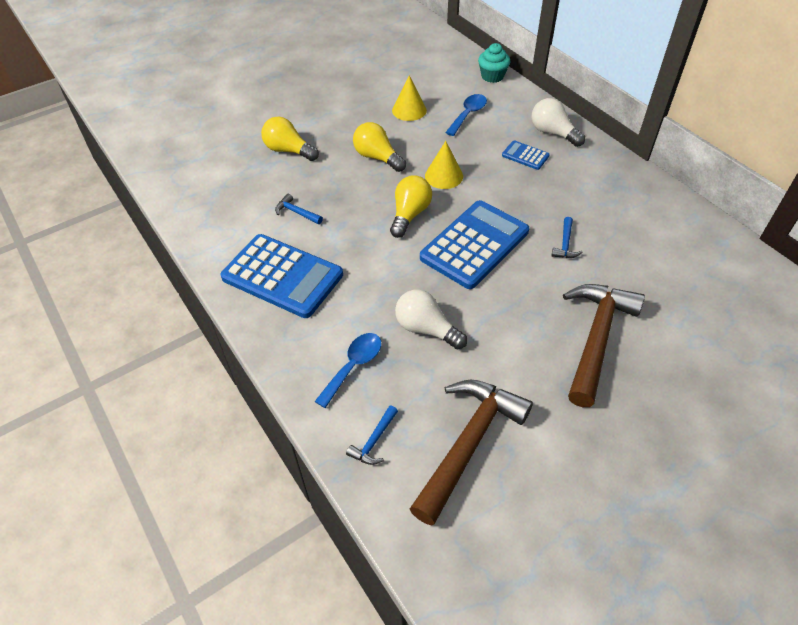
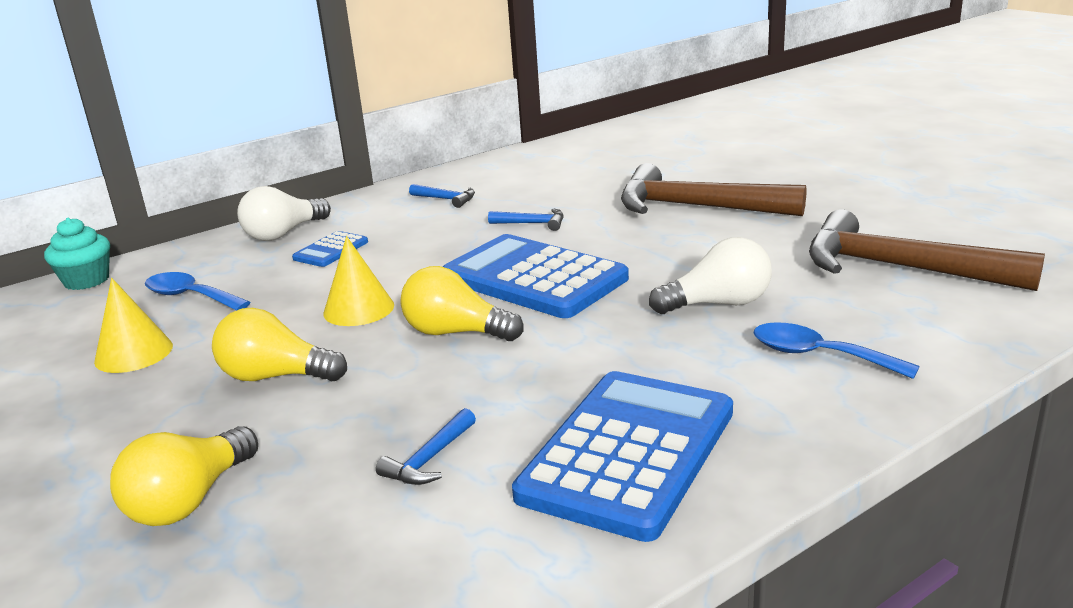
camera: 90 degrees left, 25 degrees down
blue hammer [346,406,398,465] -> blue hammer moved to [409,184,475,208]
yellow light bulb [353,122,406,172] -> yellow light bulb turned 60 degrees clockwise [212,308,347,381]
white light bulb [395,289,467,350] -> white light bulb turned 135 degrees counterclockwise [649,237,772,314]

